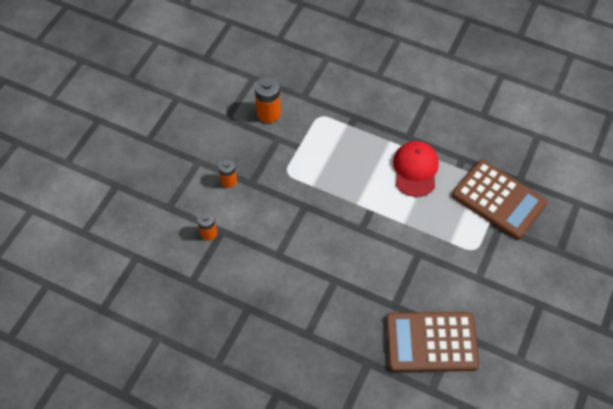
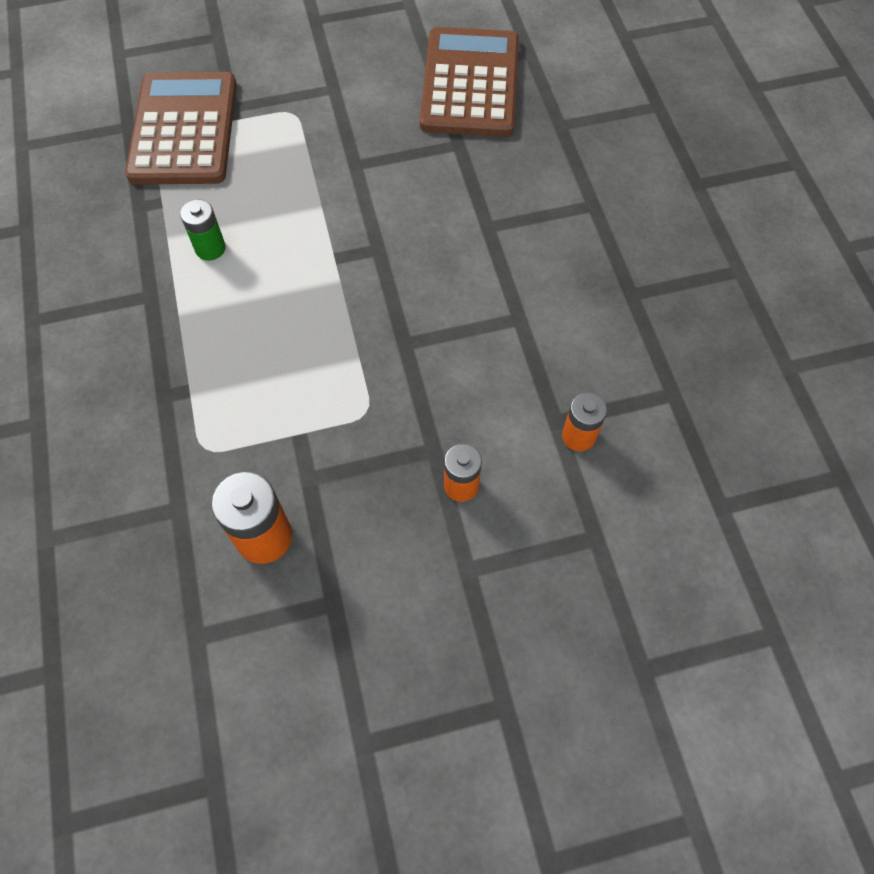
camera: 130 degrees left, 5 degrees up
brown calculator [386,312,480,372] -> brown calculator turned 135 degrees counterclockwise [420,27,519,137]
red cap [393,141,439,197] -> green battery [180,199,226,261]

